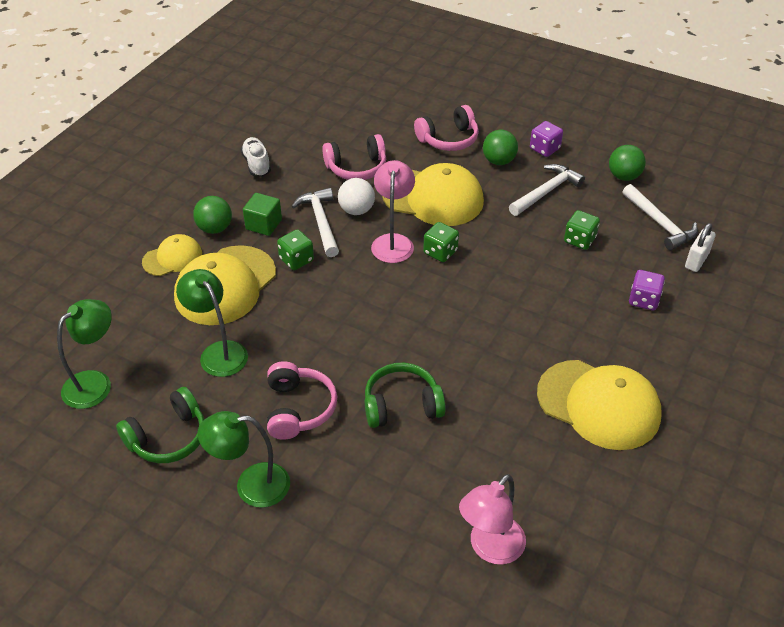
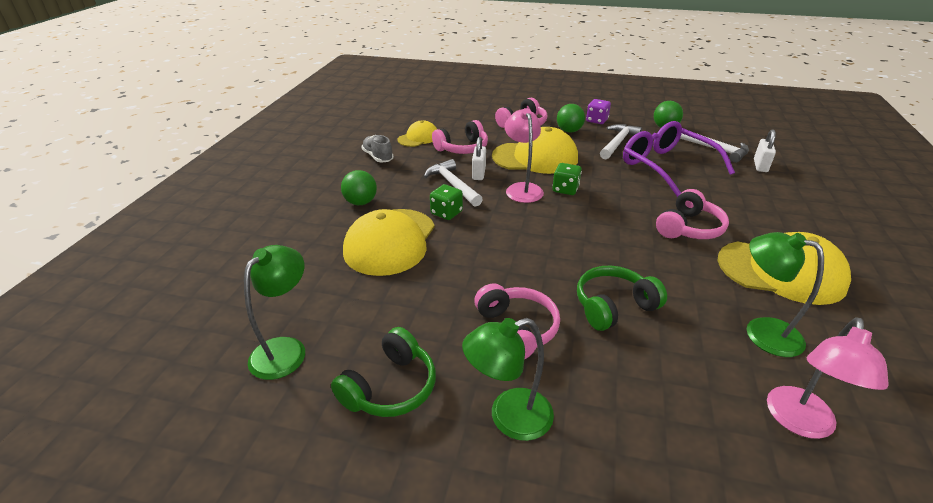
camera: 15 degrees left, 10 degrees down
yellow cap [142,234,202,276] -> yellow cap moved to [398,120,437,147]
green lamp [176,269,248,377] -> green lamp moved to [747,232,824,357]
white shoe [241,137,271,177] -> grey shoe [361,135,394,162]
green cube [243,193,282,236] -> none
white ball [338,178,375,215] -> white padlock [472,137,486,180]
green dice [564,210,600,250] -> purple glasses [623,121,735,197]
purple dice [629,270,665,310] -> none
none -> pink headphones [656,189,729,239]

